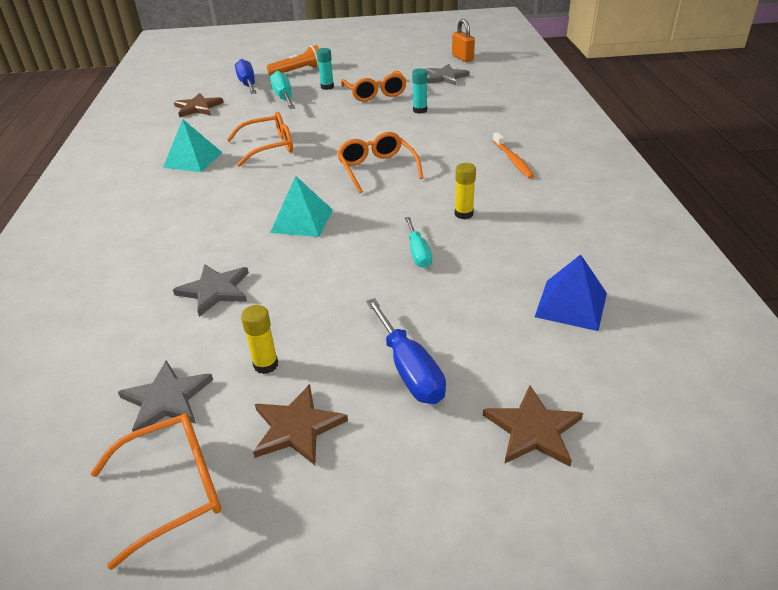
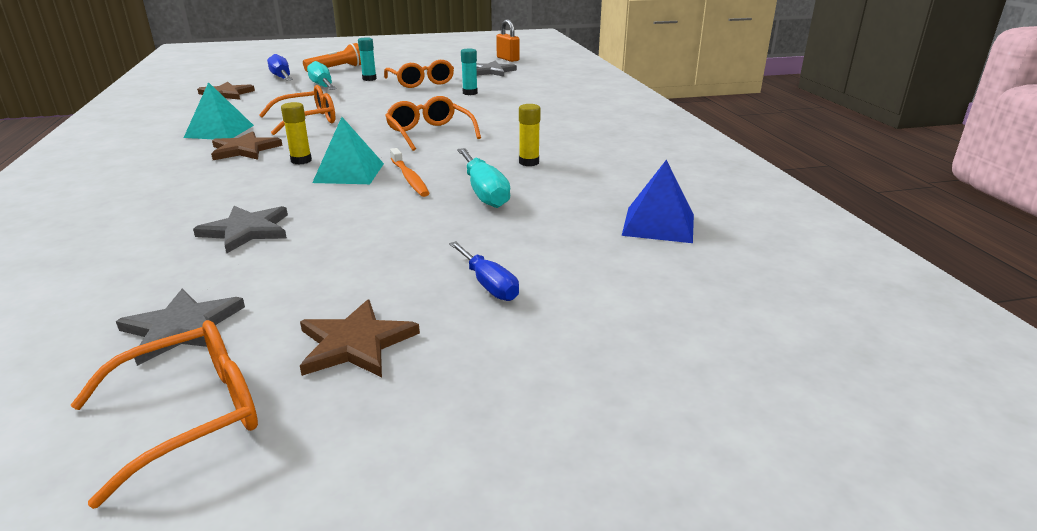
camera: 10 degrees left, 10 degrees down
yellow glue stick [241,305,278,374] -> yellow glue stick moved to [281,102,312,165]
blue screwdriver [366,298,446,404] -> blue screwdriver [449,241,519,301], size x0.66
turquoise screwdriver [405,217,432,268] -> turquoise screwdriver [457,148,510,208], size x1.51
brown star [483,385,583,466] -> brown star moved to [211,131,283,160]
orange toothbrush [493,132,534,179] -> orange toothbrush moved to [390,148,430,197]

